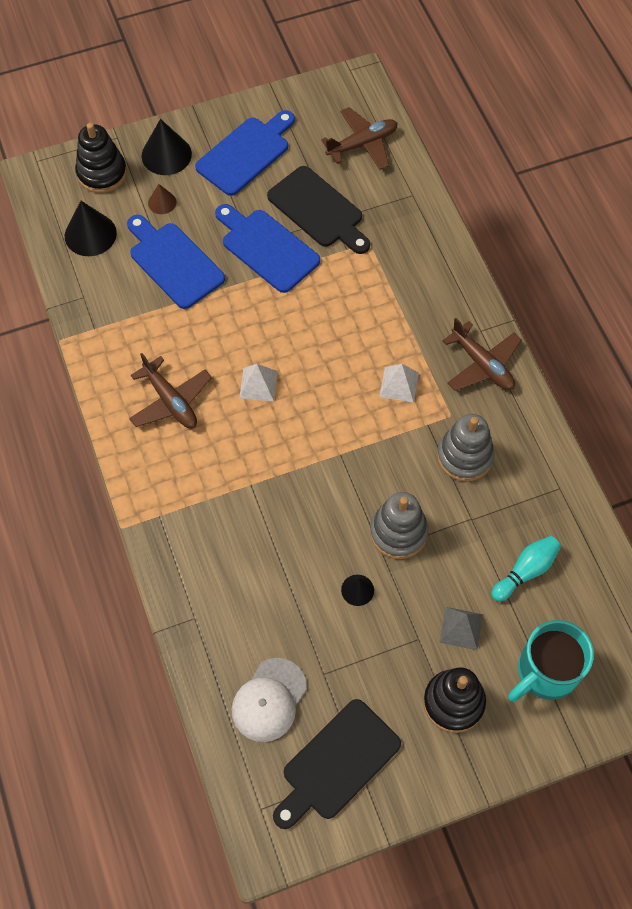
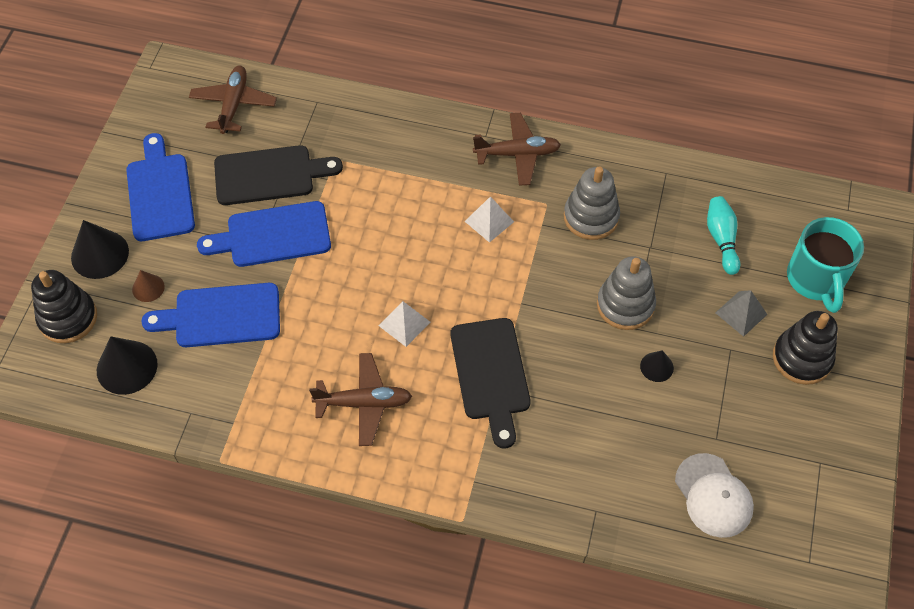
camera: 55 degrees left, 5 degrees down
black cutting board [273,699,401,829] -> black cutting board moved to [451,318,531,448]

